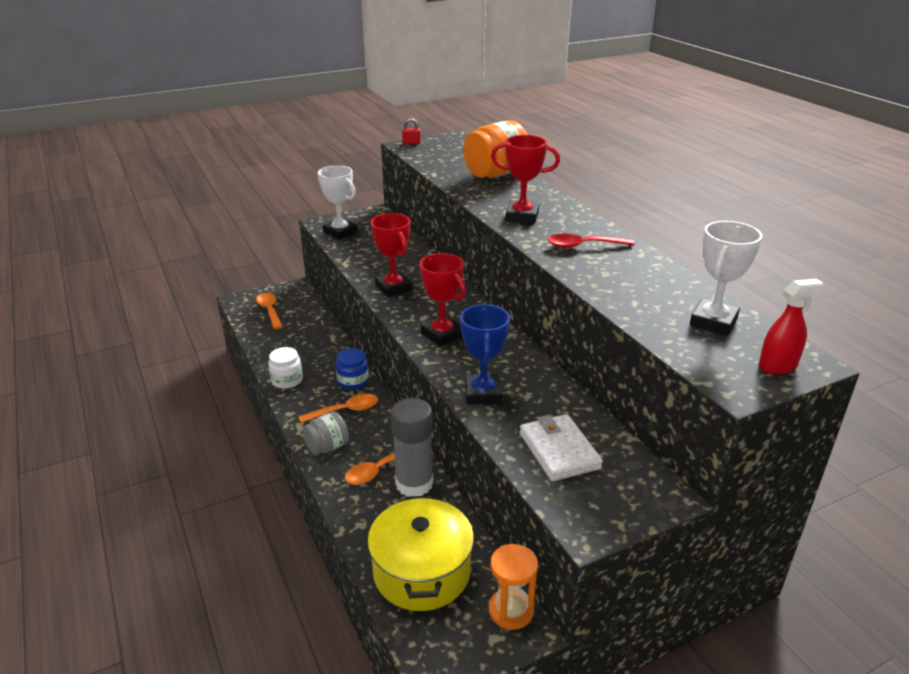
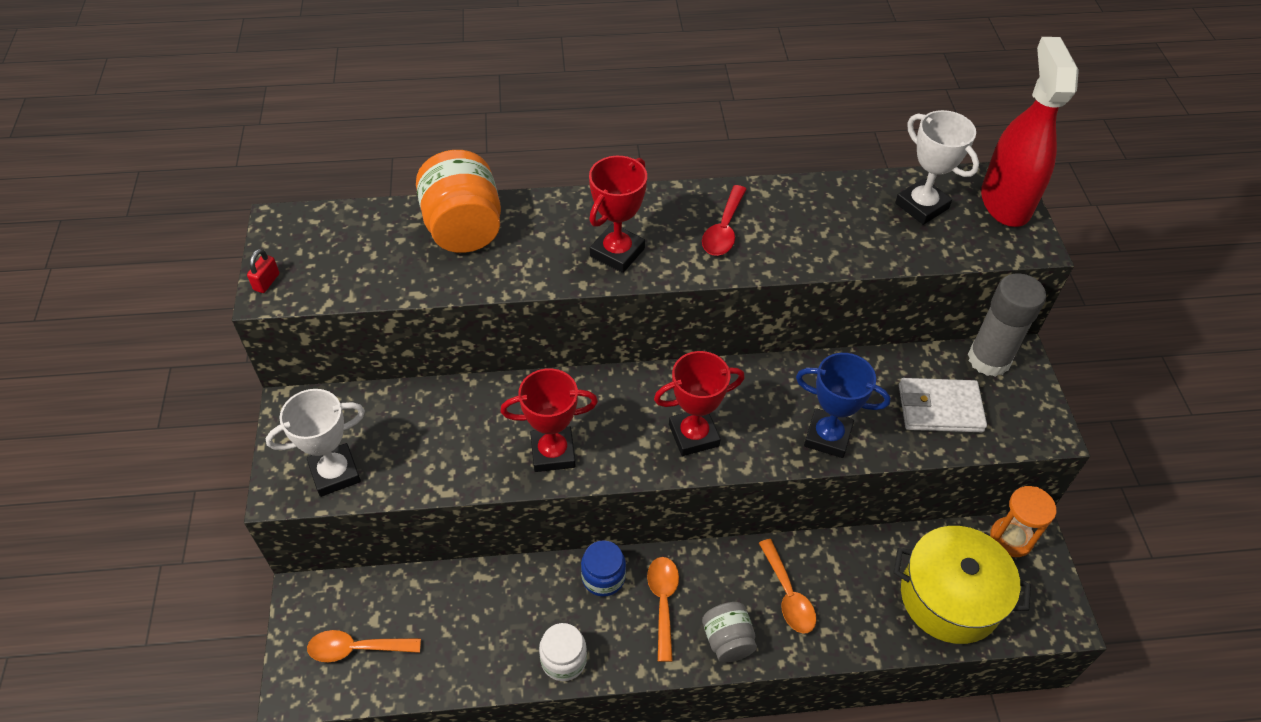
camera: 70 degrees left, 20 degrees up
grey glue stick [391,398,433,497] -> grey glue stick moved to [968,273,1046,377]
red spray bottle [759,279,824,374] -> red spray bottle [981,37,1079,227], size x1.94

